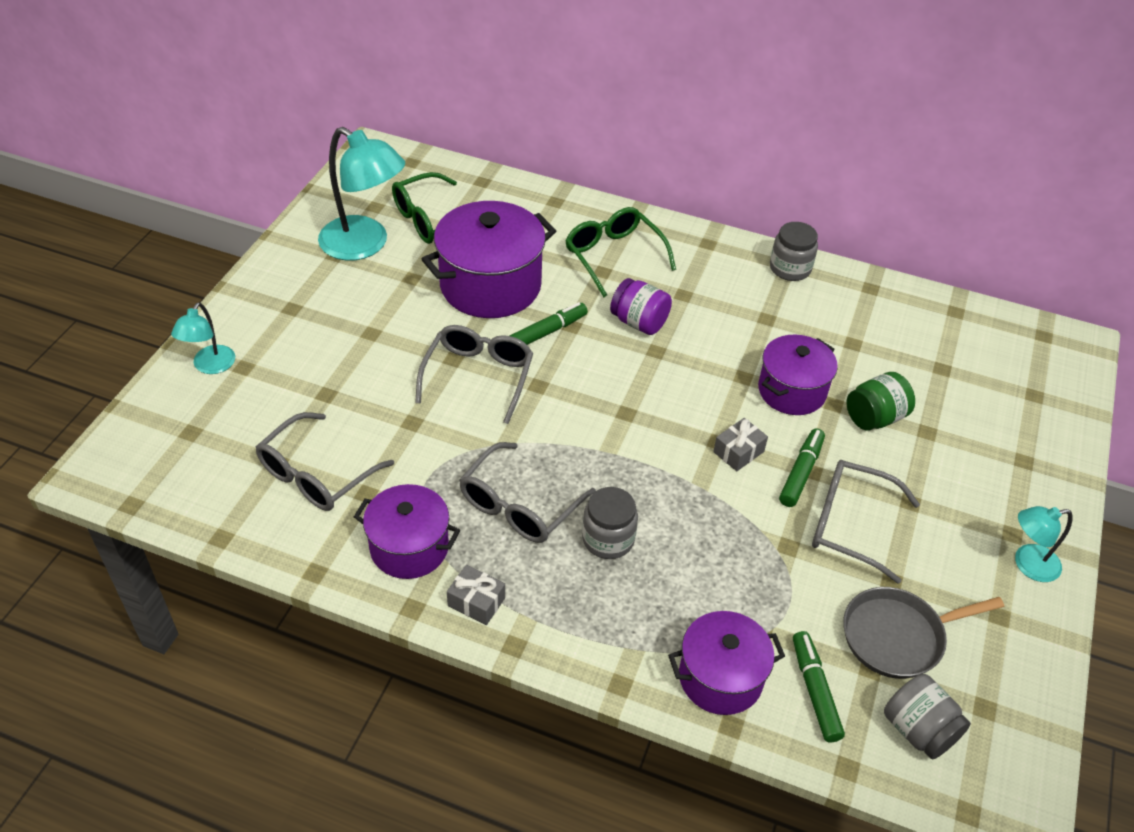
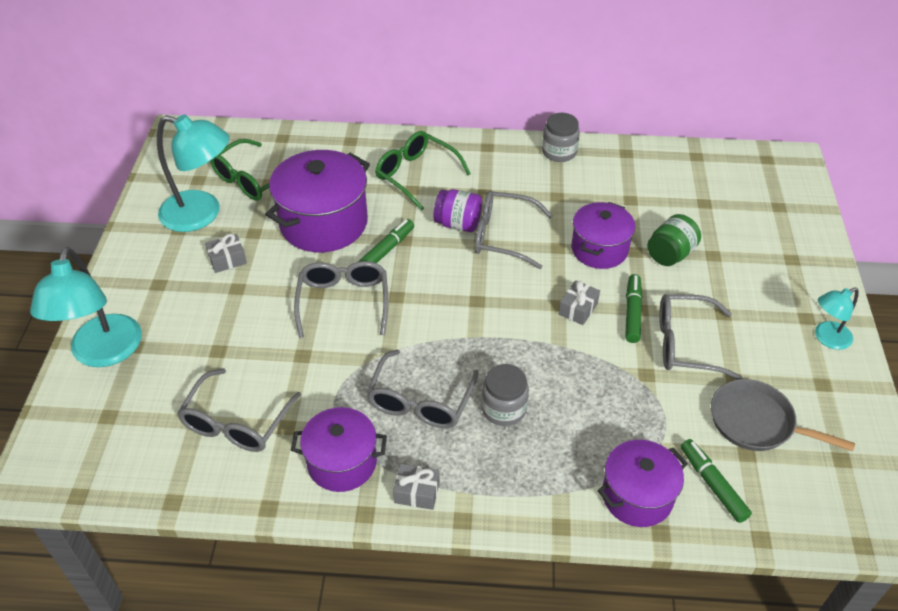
camera: 15 degrees left, 0 degrees up
turquoise lamp [171,302,235,374] -> turquoise lamp [30,247,142,367], size x1.86
grey pan [843,587,1004,679] -> grey pan turned 60 degrees clockwise [711,379,855,451]
grey jar [884,674,971,760] -> none
none -> grey gift [205,234,247,273]
none -> grey glasses [475,190,553,269]

